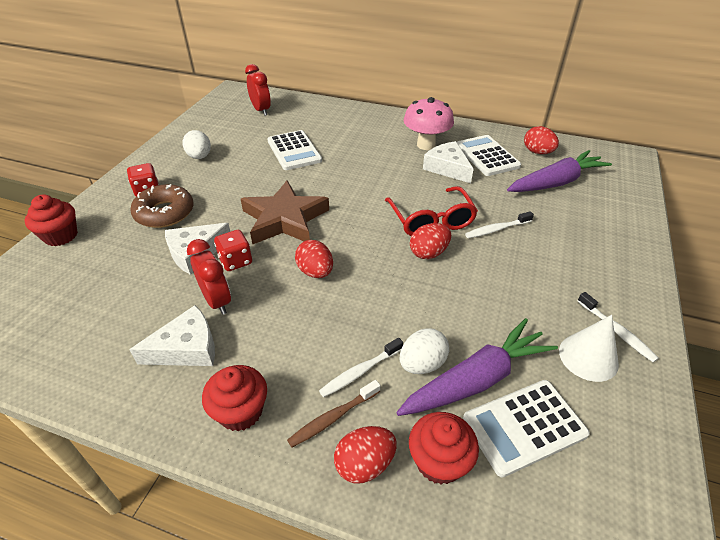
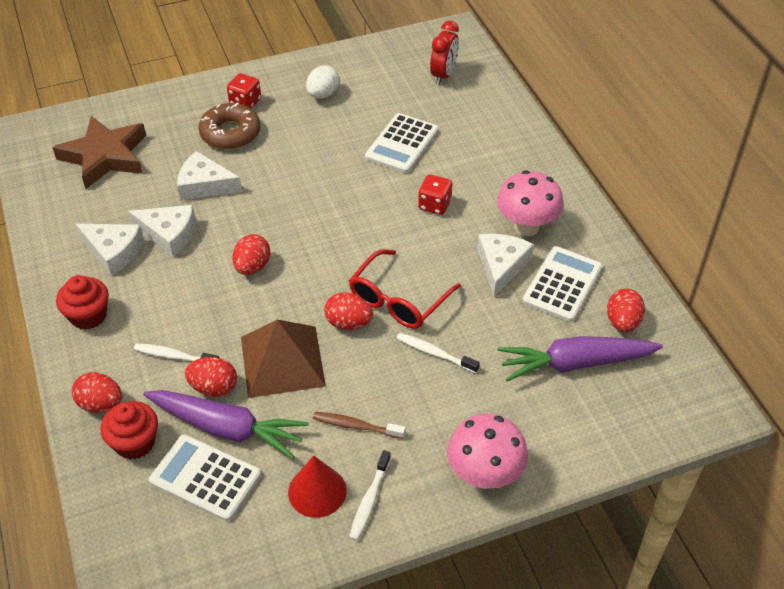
camera: 50 degrees right, 5 degrees up
red cupcake [25,195,78,246] -> none
red clock [187,239,231,315] -> white cheese [128,205,196,257]
red dice [214,230,252,271] -> red dice moved to [418,175,453,215]
brown star [241,180,329,245] -> brown star moved to [52,116,146,189]
brown toothbrush [287,380,380,447] -> brown toothbrush moved to [313,412,406,439]
white egg [400,328,449,374] -> red egg [185,357,237,397]
purple carrot [507,150,612,192] -> purple carrot turned 150 degrees clockwise [497,336,663,382]
white cone [559,315,619,382] -> red cone [288,455,347,518]
none -> brown pyramid [241,320,326,398]
none -> pink mushroom [447,414,528,489]

